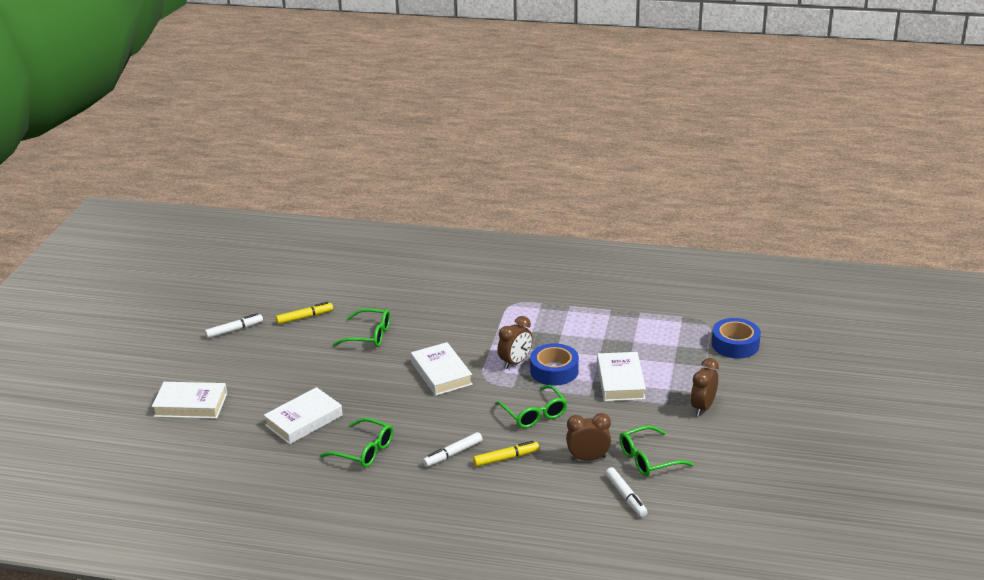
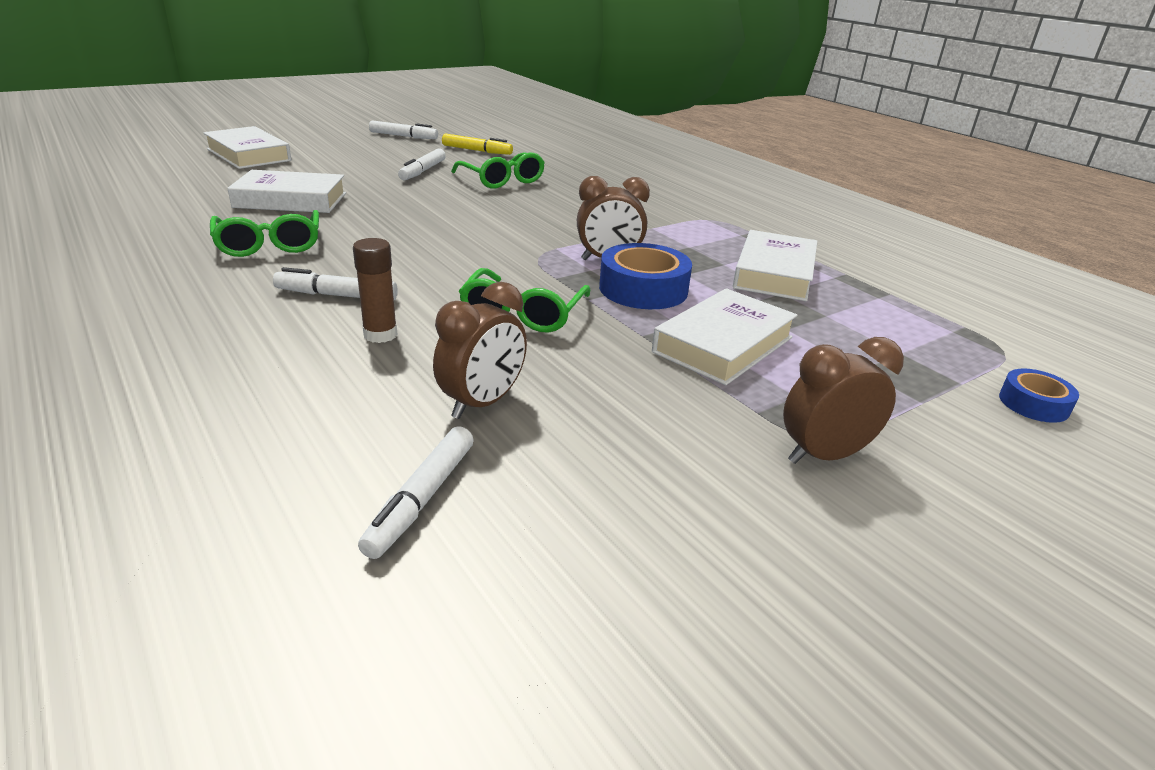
camera: 40 degrees right, 0 degrees up
white book [411,342,473,396] -> white book moved to [733,230,817,301]
yellow marker [473,441,539,467] -> brown glue stick [353,238,398,343]
brown clock [566,413,611,461] -> brown clock turned 90 degrees clockwise [433,282,527,419]
green glasses [619,425,694,476] -> none
blue tape [712,318,761,359] -> blue tape [999,368,1079,423], size x0.57
none -> white marker [398,148,446,180]

